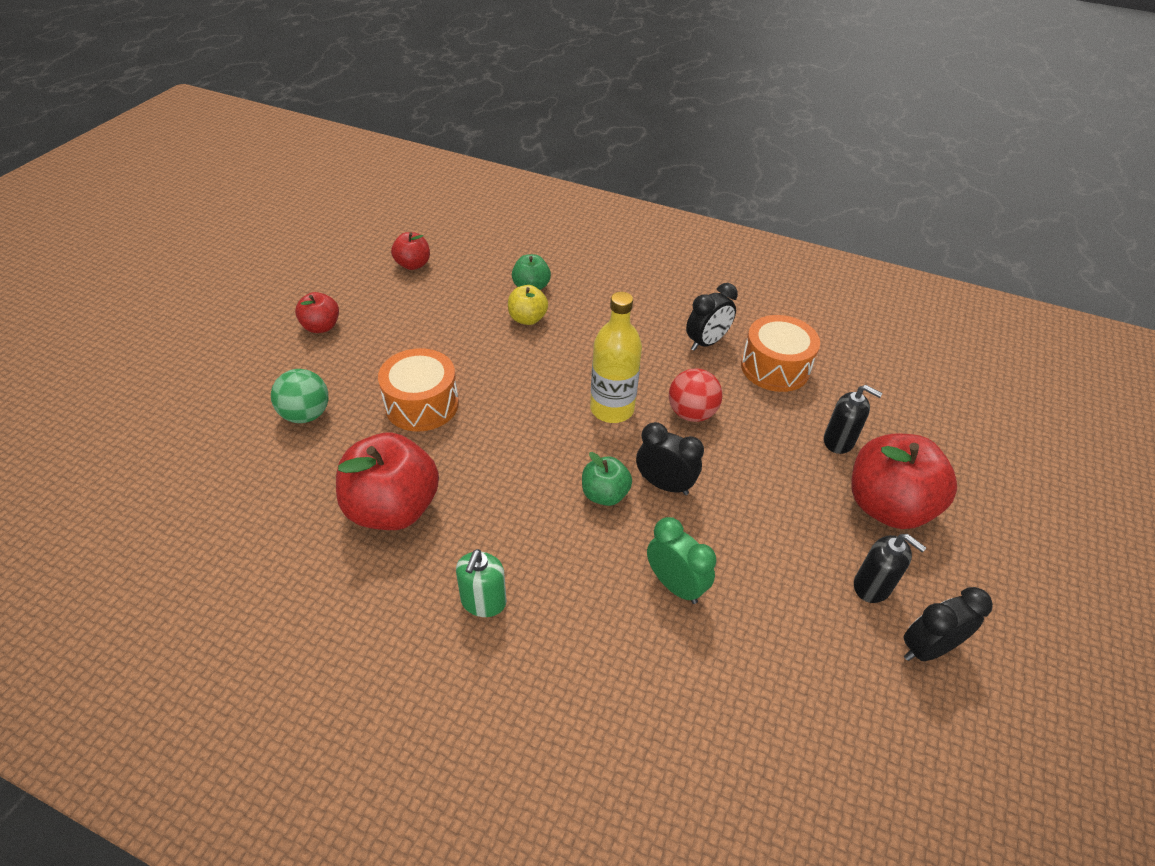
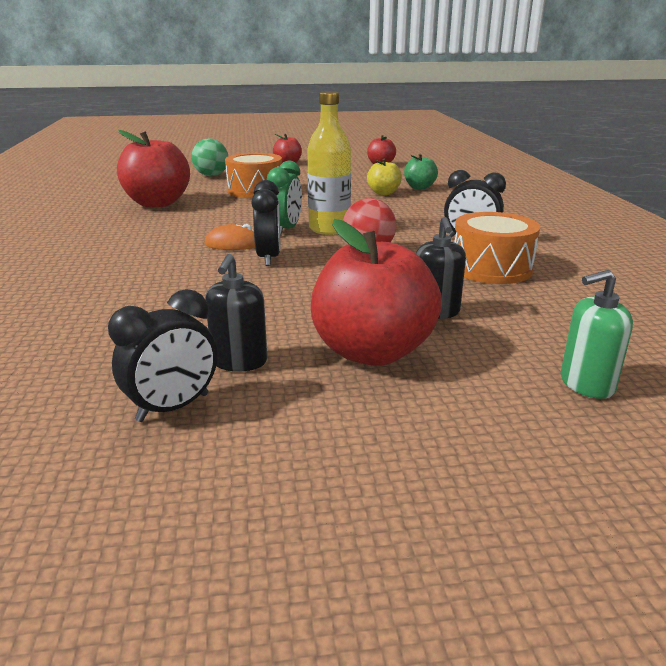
camera: 60 degrees right, 20 degrees down
green soap dispenser [456,549,507,617] -> green soap dispenser moved to [561,270,633,399]
green apple [582,452,632,506] -> orange mouse [205,224,255,250]
green clock [647,517,716,604] -> green clock moved to [267,160,302,236]
black clock [903,587,993,661] -> black clock turned 105 degrees clockwise [108,289,217,422]

